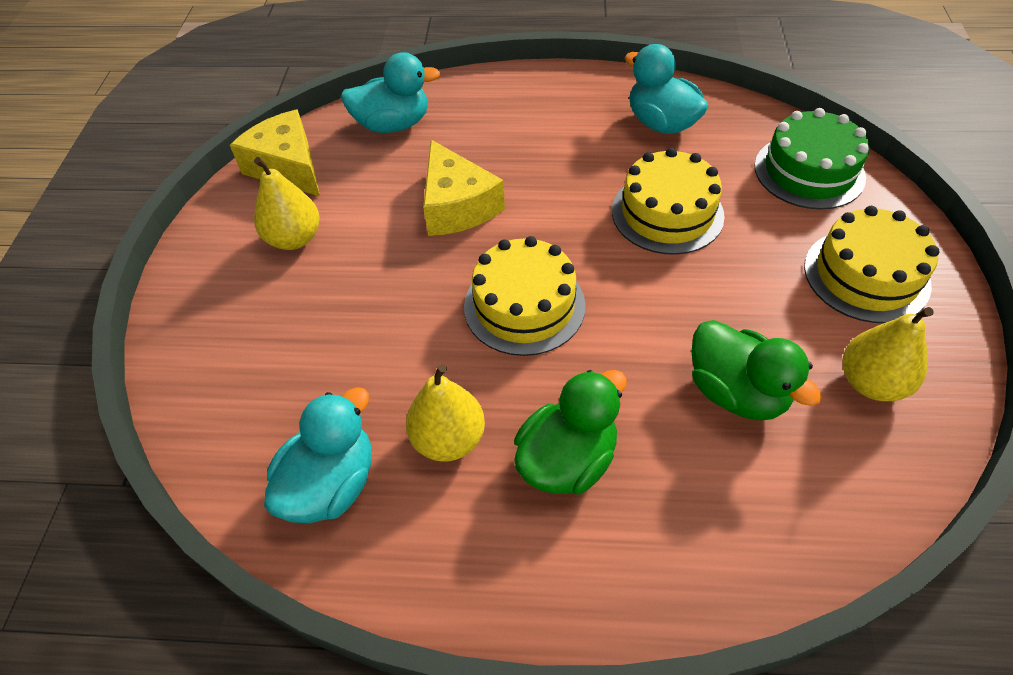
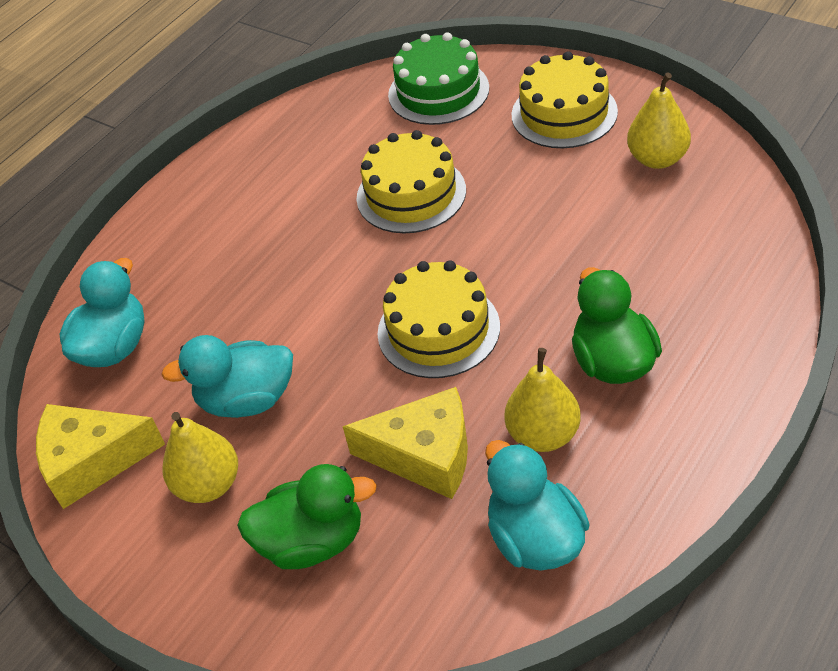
camera: 55 degrees left, 5 degrees down
yellow cheese [423,140,505,236] -> yellow cheese moved to [343,387,468,499]
turquoise duck [625,44,708,134] -> turquoise duck moved to [161,335,293,418]
green duck [692,320,822,421] -> green duck moved to [237,464,377,569]

